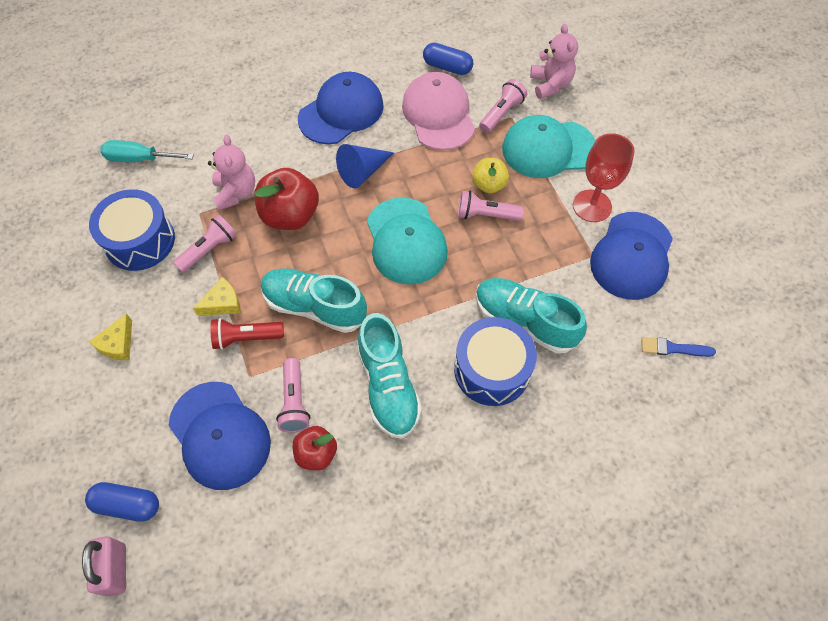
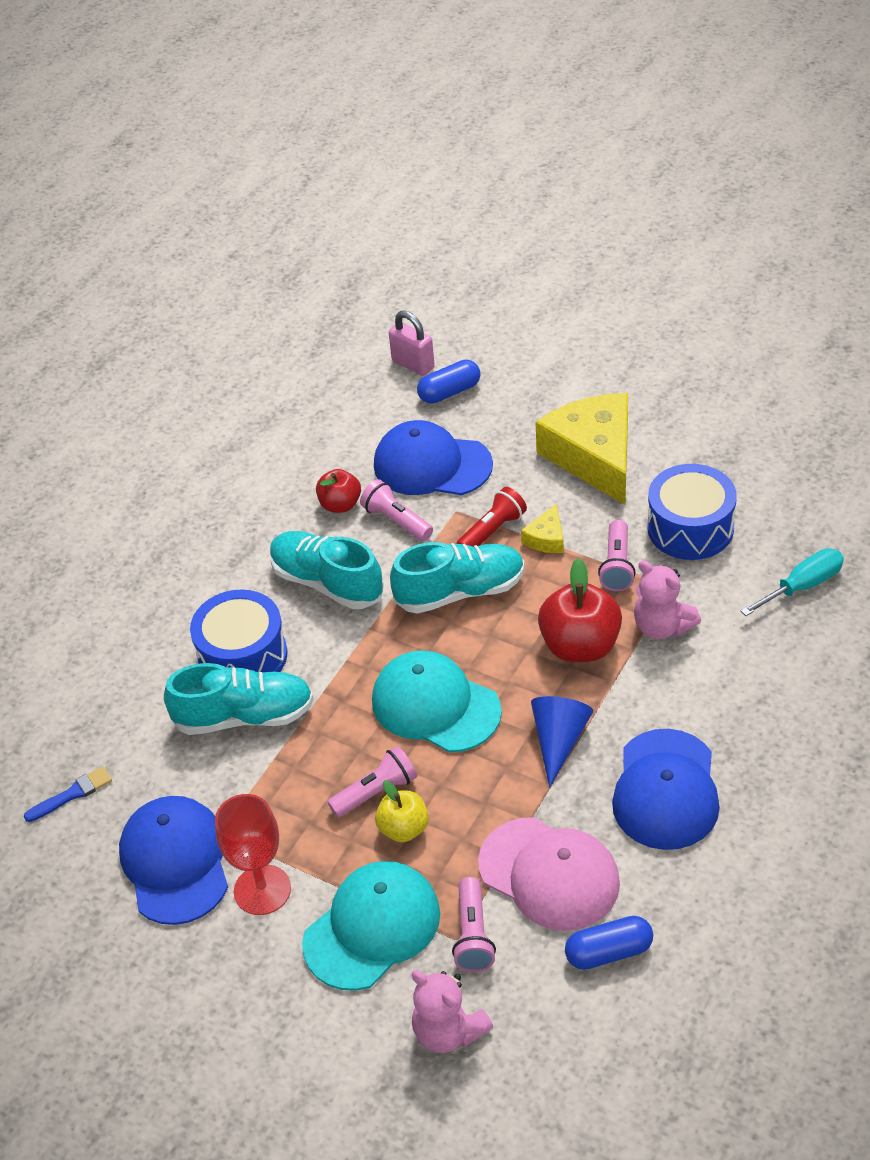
camera: 145 degrees right, 15 degrees down
yellow cheese [89,313,132,360] -> yellow cheese [535,393,628,505], size x2.36

